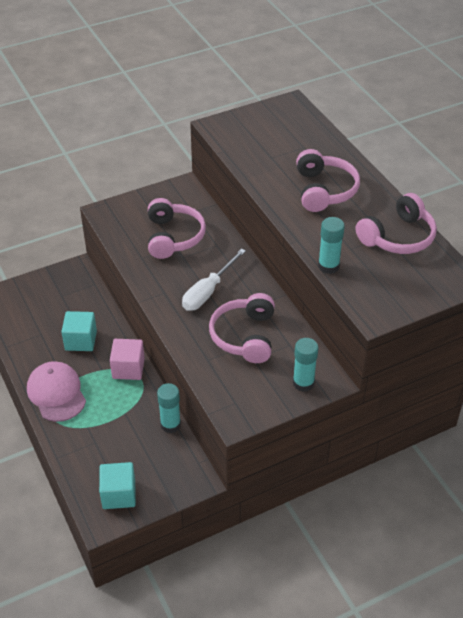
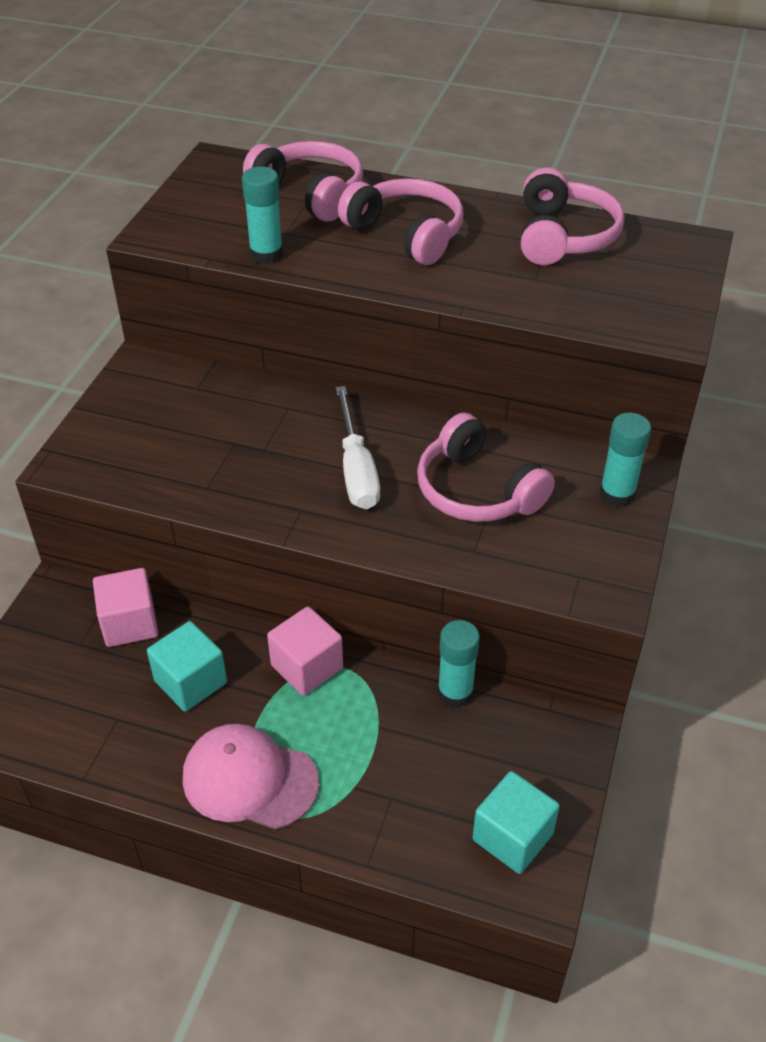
camera: 45 degrees left, 0 degrees up
pink headphones [148,198,206,259] -> pink headphones moved to [243,141,363,222]
turquoise glue stick [318,217,345,274] -> turquoise glue stick moved to [242,167,283,264]
none -> pink cube [93,568,158,647]

